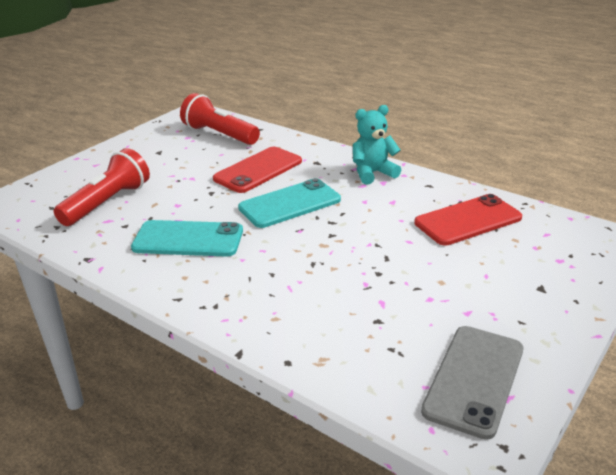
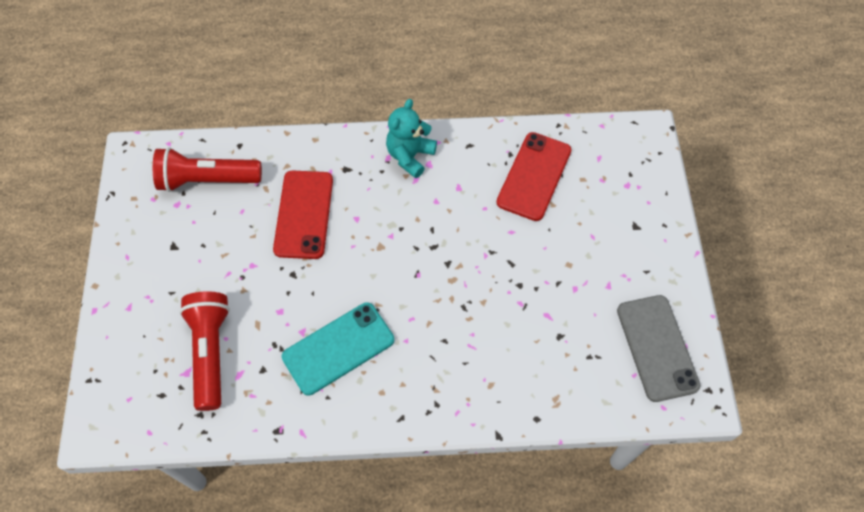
camera: 40 degrees left, 30 degrees up
turquoise phone [238,178,341,228] -> none

